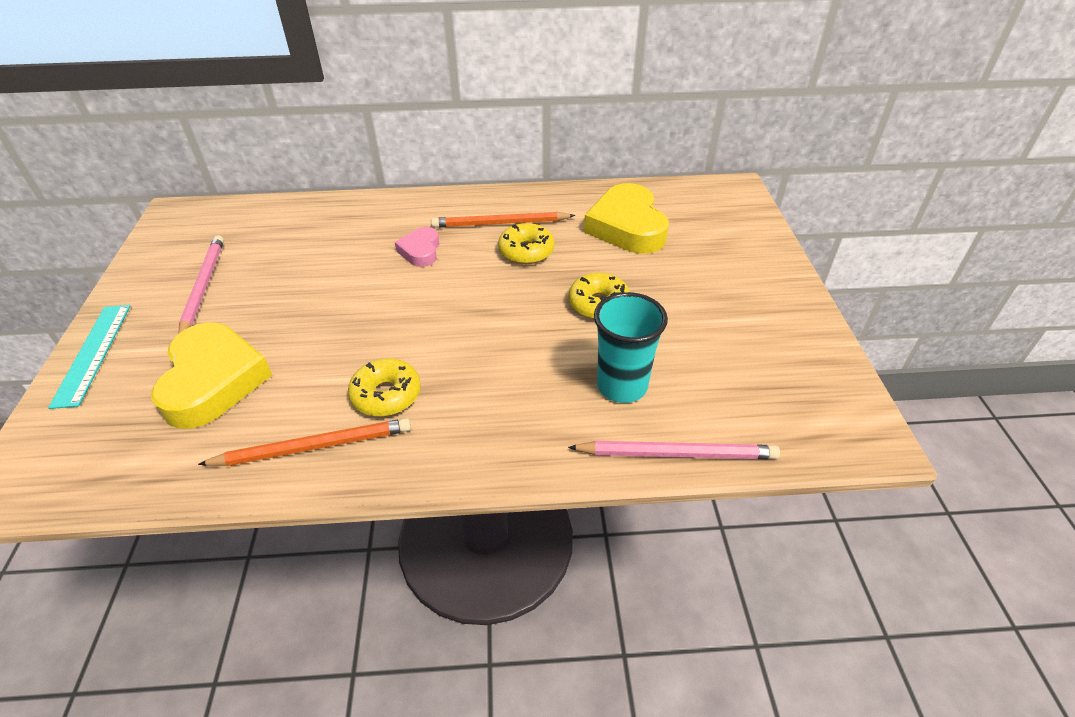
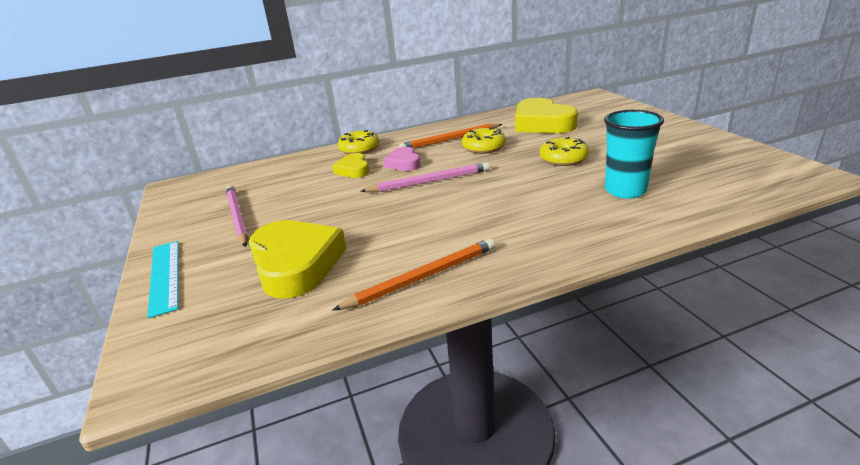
camera: 15 degrees left, 15 degrees down
yellow donut [348,358,421,417] -> yellow donut moved to [338,130,379,155]
pink pencil [568,441,780,459] -> pink pencil moved to [360,162,490,192]
none -> yellow heart [332,153,370,178]

